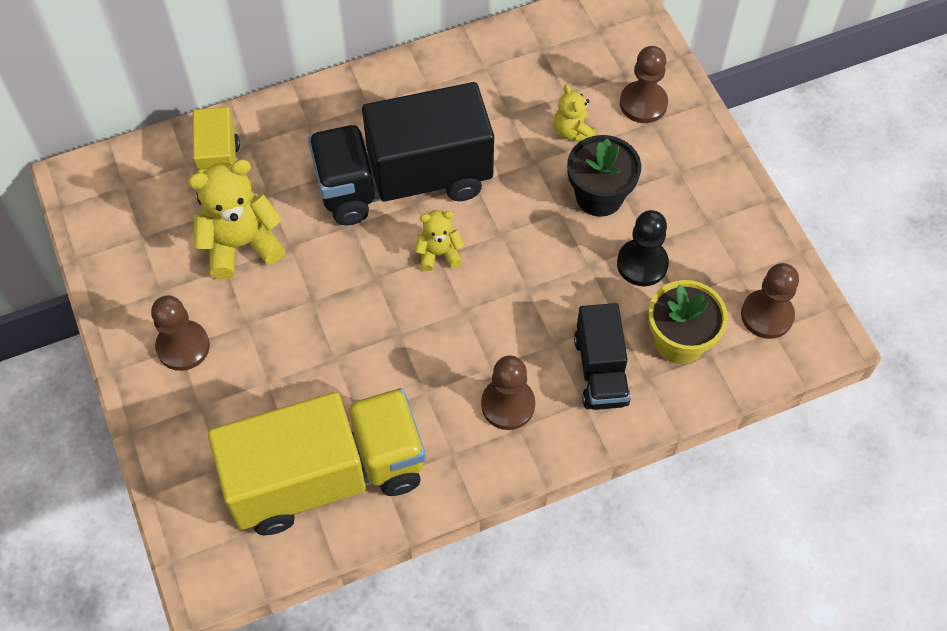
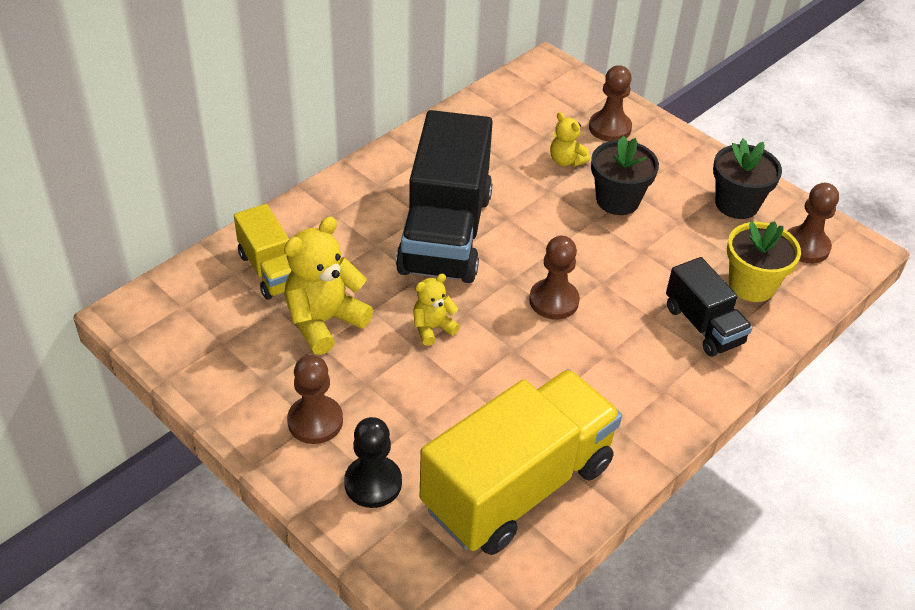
camera: 25 degrees left, 15 degrees down
black truck [308,82,494,225] -> black truck turned 45 degrees counterclockwise [396,110,493,283]
yellow teddy bear [415,210,464,271] -> yellow teddy bear moved to [413,274,460,346]
brown pawn [481,355,535,430] -> brown pawn moved to [529,236,580,320]
black pawn [617,210,669,286] -> black pawn moved to [344,417,402,508]
none -> black flower pot [713,139,782,219]

